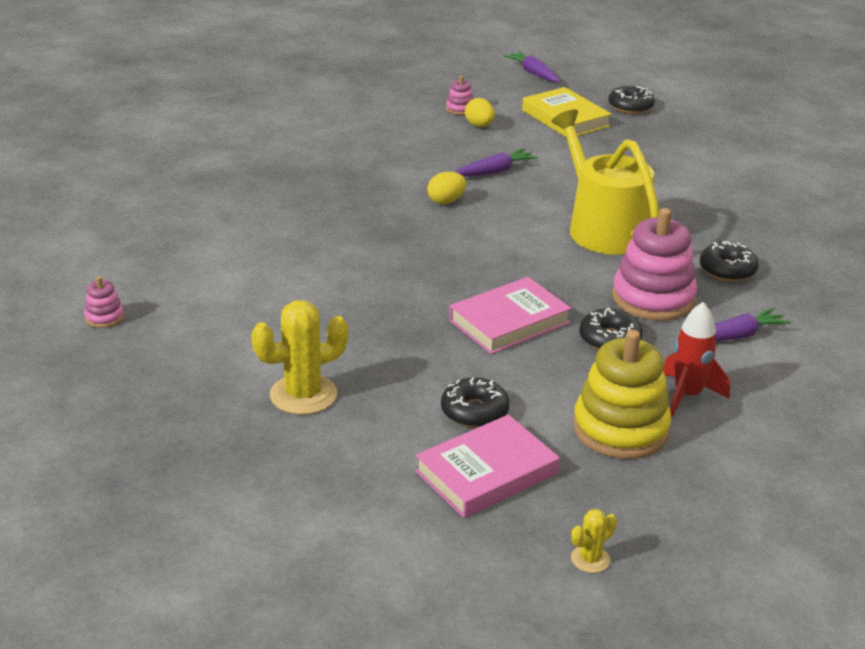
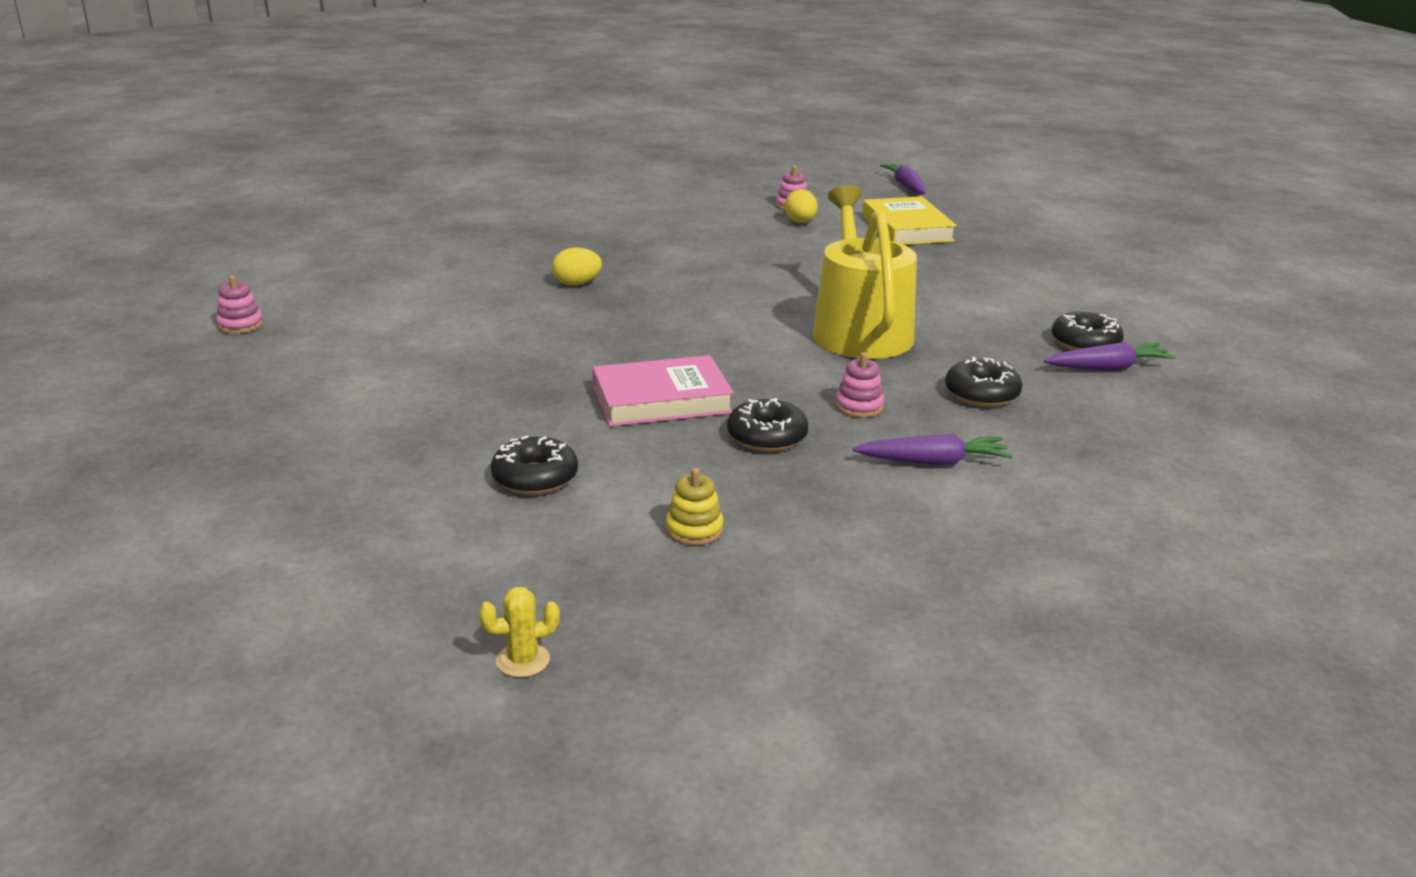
camera: 20 degrees right, 5 degrees down
yellow cactus [251,300,348,415] -> none
pink book [415,415,560,518] -> none
yellow egg [427,172,466,204] -> yellow egg moved to [552,248,602,286]
purple carrot [455,148,538,177] -> purple carrot moved to [1044,342,1176,370]
yellow stacking toy [573,330,671,459] -> yellow stacking toy [666,468,723,545], size x0.45
black donut [609,86,655,114] -> black donut moved to [1052,312,1124,350]
pink stacking toy [612,208,697,321] -> pink stacking toy [835,352,884,418], size x0.45
red rocket [663,302,730,418] -> none

